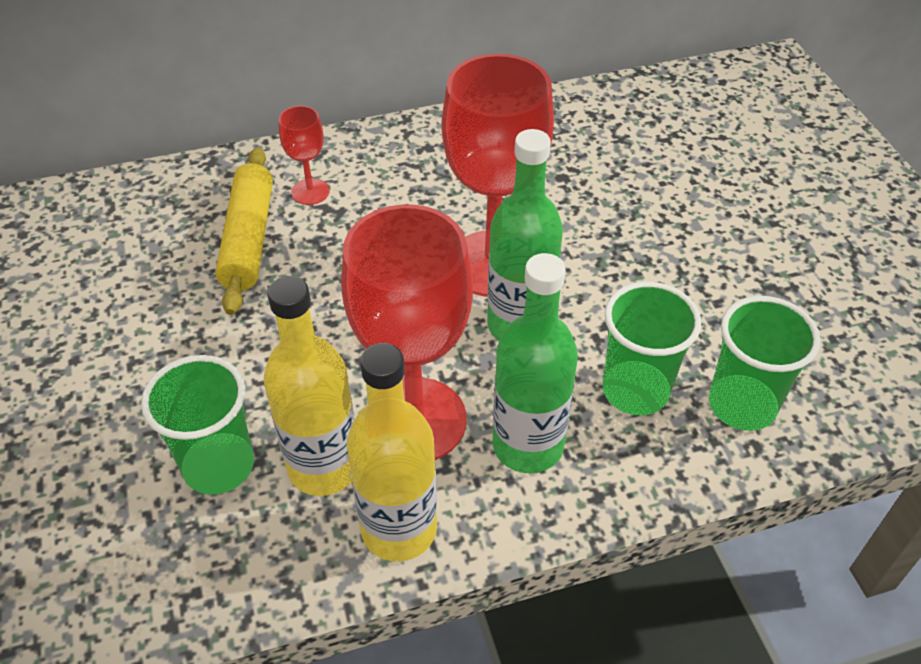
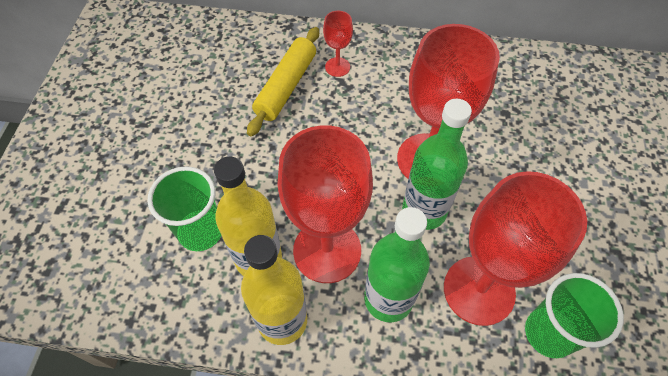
camera: 25 degrees right, 10 degrees up
green cup [602,282,702,415] -> red goblet [444,171,587,326]

